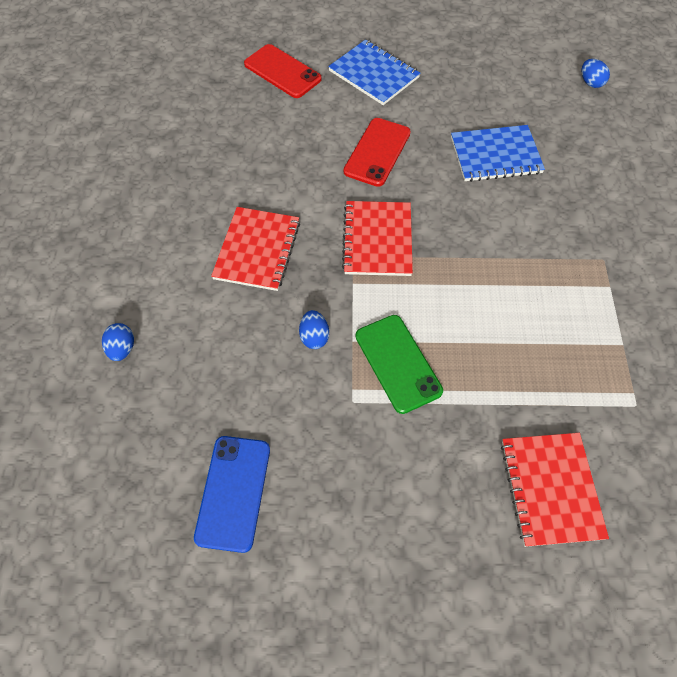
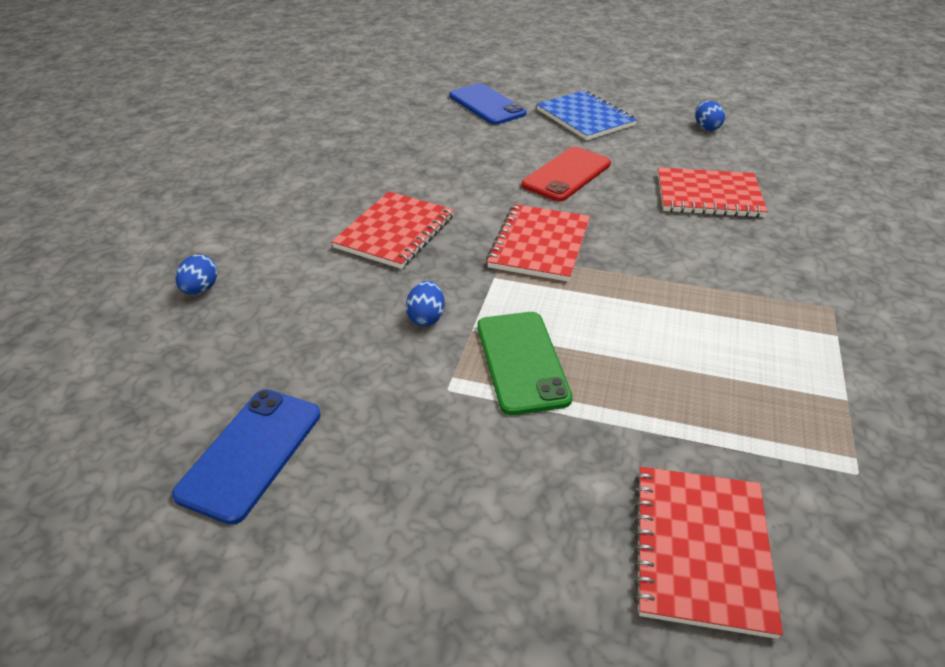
camera: 15 degrees right, 20 degrees down
red phone [244,44,322,98] -> blue phone [450,83,526,125]
blue notebook [451,125,545,182] -> red notebook [658,168,768,218]
blue egg [582,59,610,88] -> blue egg moved to [695,100,725,131]

